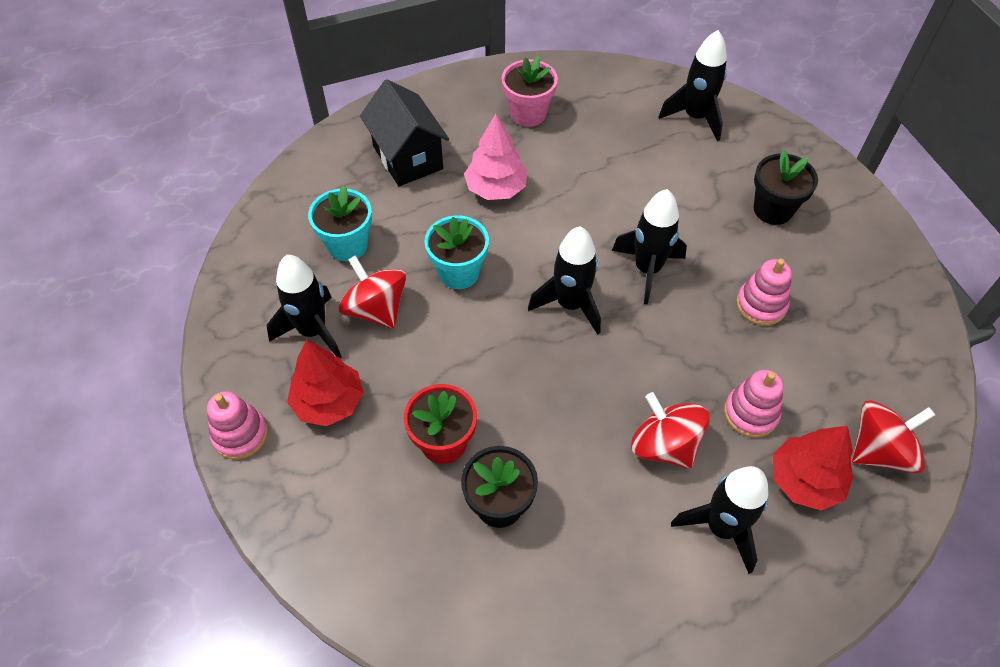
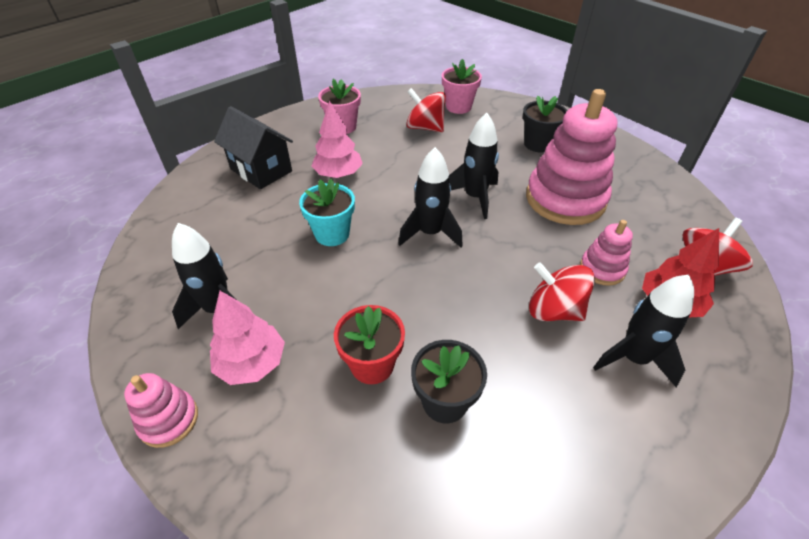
camera: 20 degrees left, 10 degrees down
red tree [287,340,364,426] -> pink tree [210,291,285,385]
turquoise flower pot [308,186,372,261] -> none
red spinning top [338,255,406,329] -> red spinning top moved to [406,88,446,132]
black rocket [659,30,727,141] -> pink flower pot [442,59,482,114]
pink stacking toy [736,259,792,326] -> pink stacking toy [526,89,618,225], size x2.05

